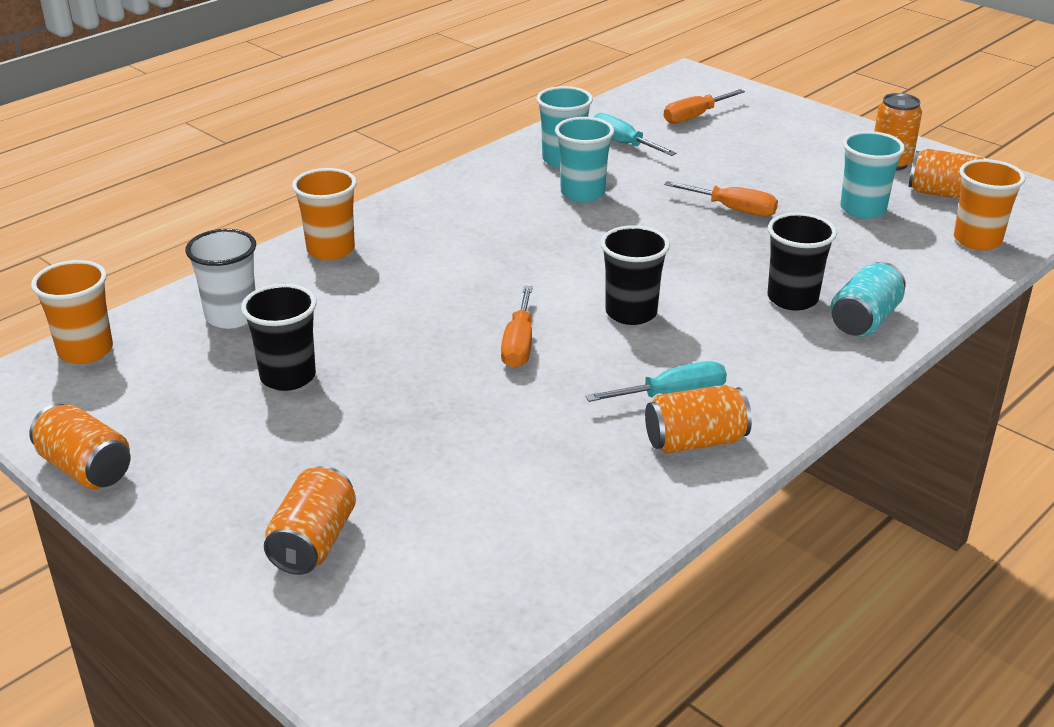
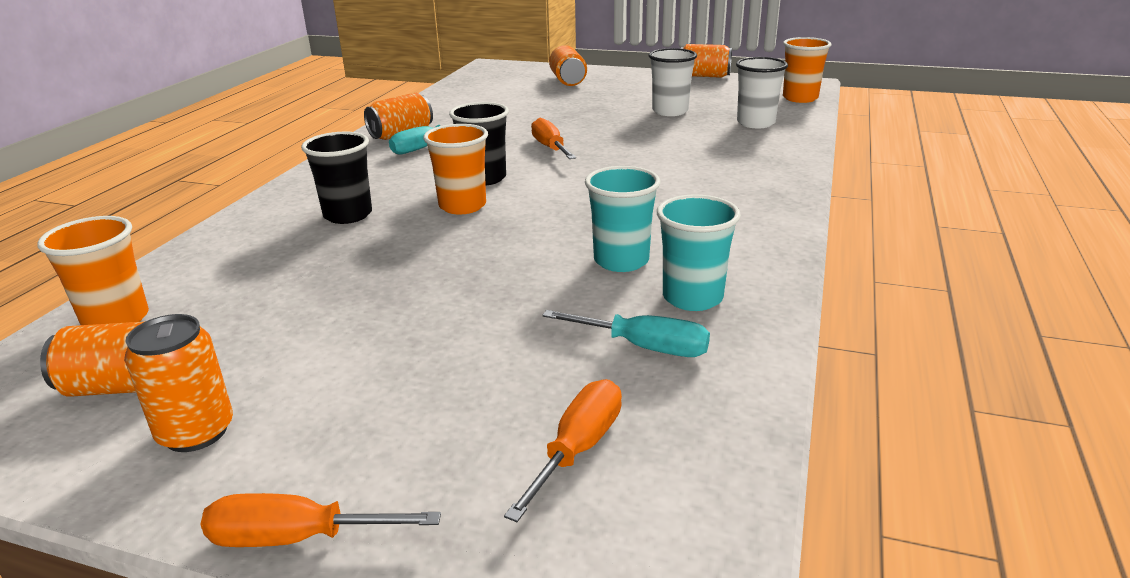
camera: 155 degrees right, 5 degrees down
black cup [241,284,317,391] -> white cup [649,48,697,116]
orange cup [292,168,357,260] -> orange cup moved to [423,124,488,214]
orange screwdriver [664,181,778,217] -> orange screwdriver moved to [201,493,441,547]
turquoise can [830,262,906,337] -> none
turquoise cup [841,131,905,219] -> none

